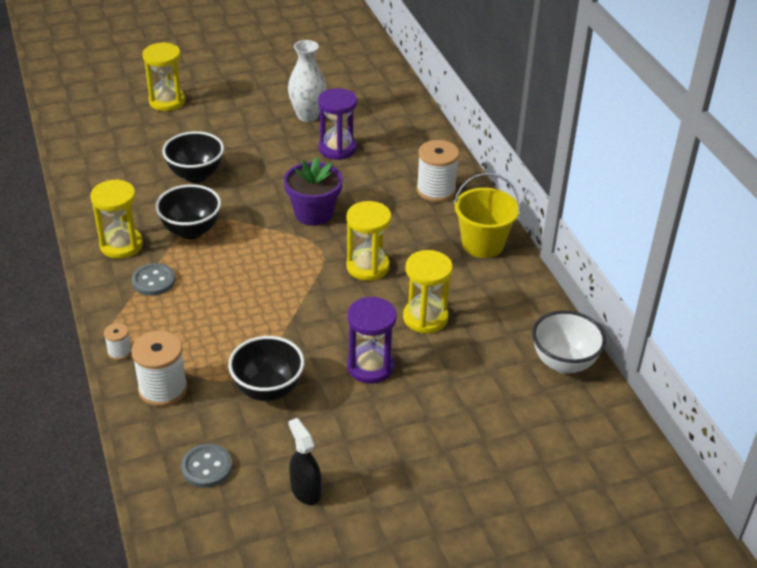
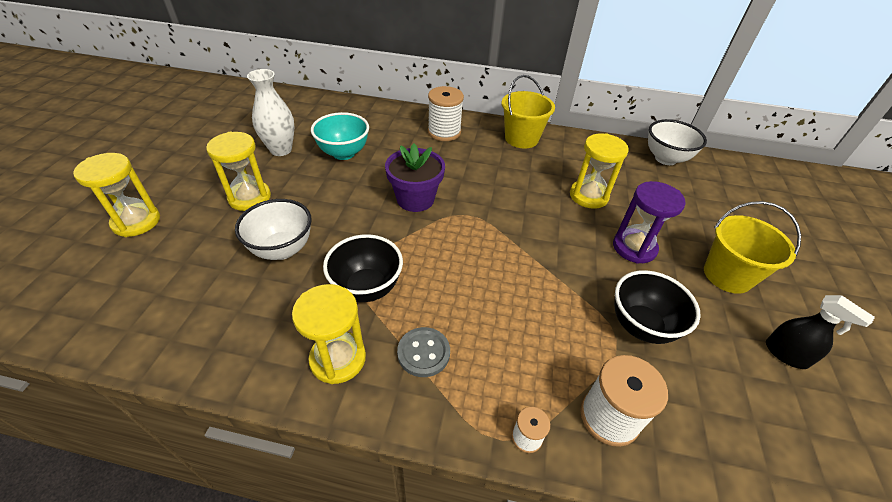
camera: 60 degrees left, 5 degrees up
black bowl [162,131,224,183] -> white bowl [235,199,312,260]
grey button [181,444,232,488] -> none
black spray bottle [288,418,322,505] -> black spray bottle turned 135 degrees counterclockwise [766,295,875,369]
purple hourglass [318,88,357,160] -> turquoise bowl [311,112,369,160]
yellow hourglass [346,201,391,281] -> yellow hourglass moved to [206,132,271,211]
none -> yellow bucket [704,201,801,294]

